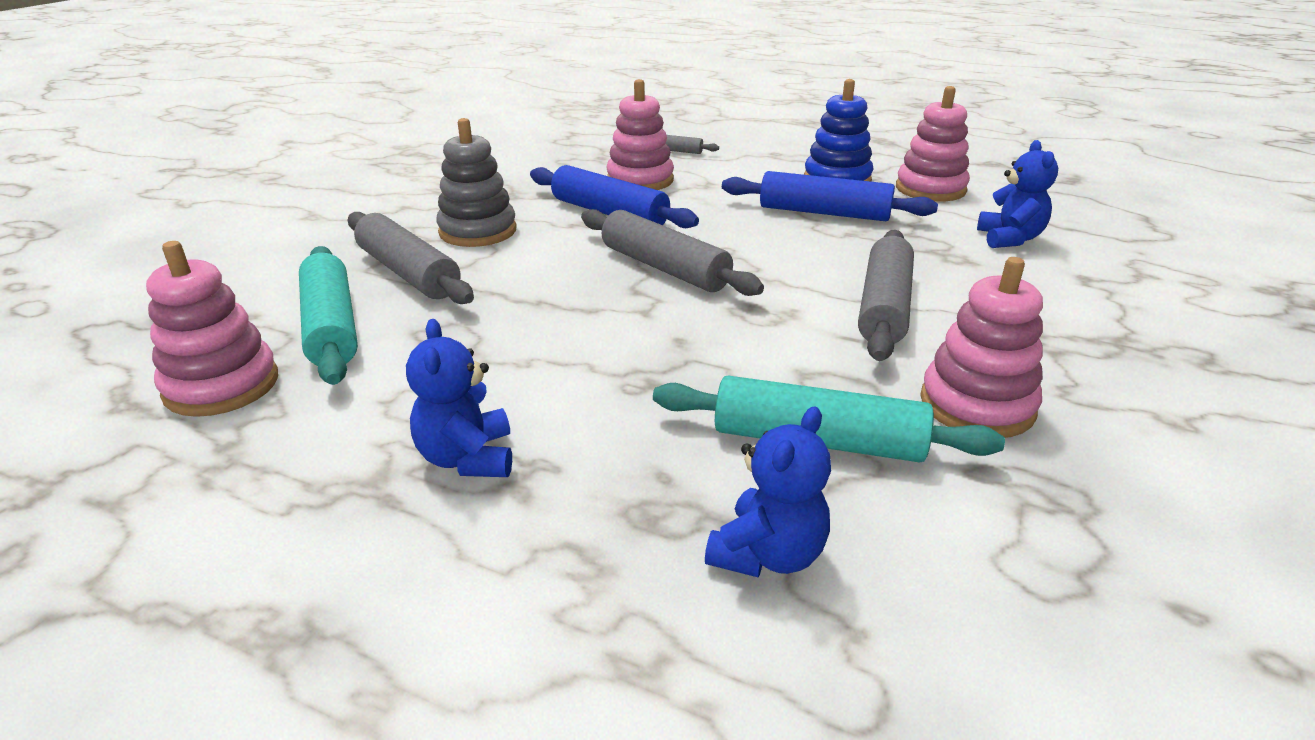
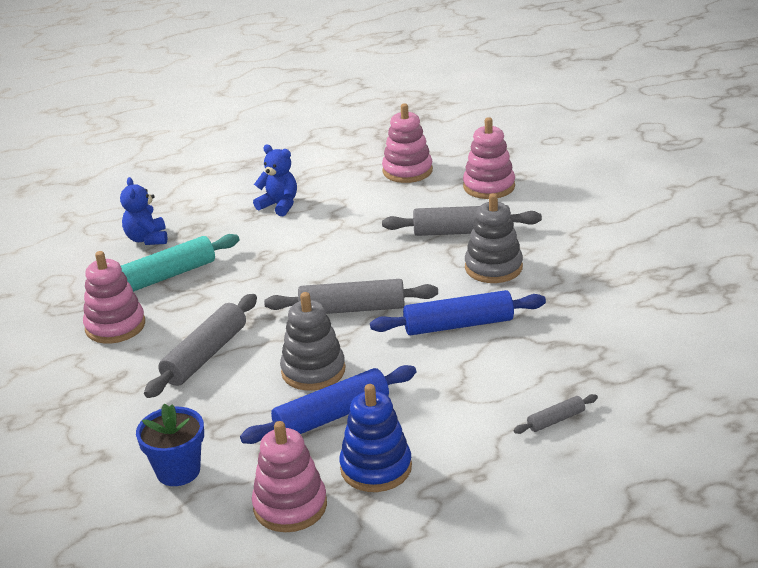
camera: 135 degrees right, 0 degrees up
turquoise rolling pin [299,246,358,385] -> none
pink stacking toy [607,79,674,190] -> pink stacking toy moved to [463,117,515,199]
grey rolling pin [858,230,914,361] -> grey rolling pin turned 60 degrees clockwise [144,294,257,398]
blue teddy bear [977,140,1058,248] -> blue flower pot [136,404,204,486]
none -> grey stacking toy [280,292,345,391]

